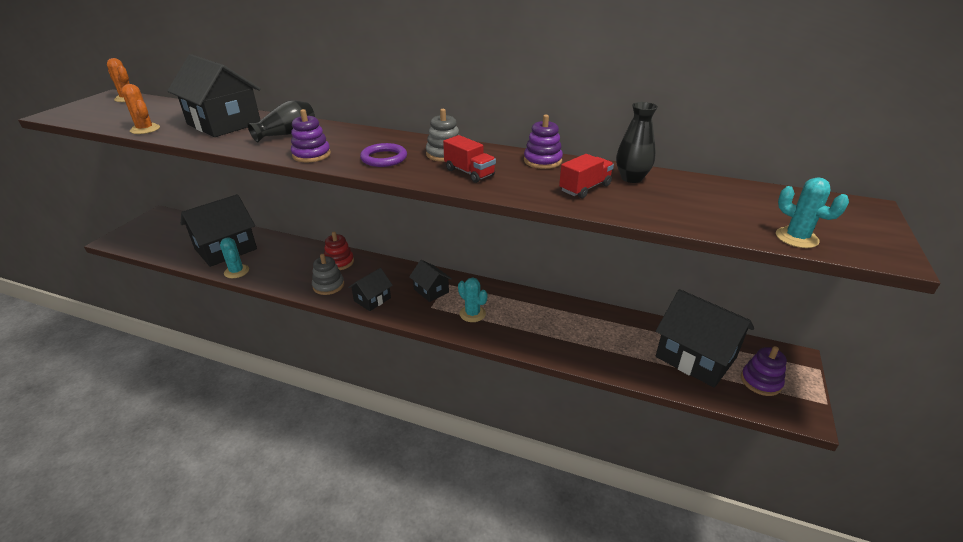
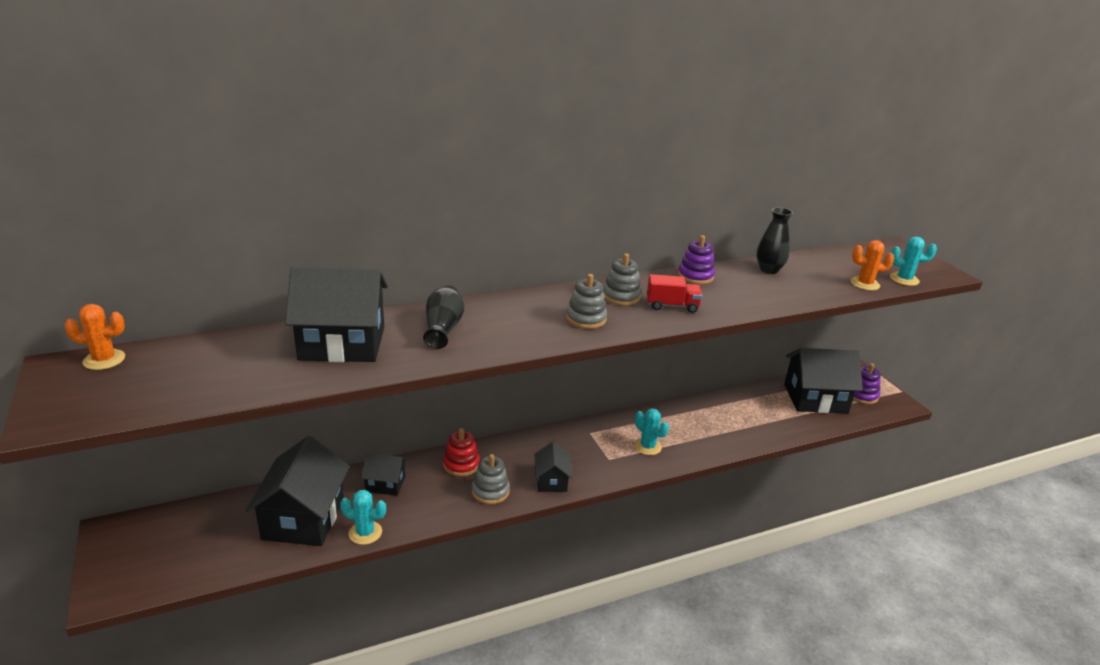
camera: 45 degrees left, 5 degrees down
orange cactus [121,84,160,134] -> orange cactus moved to [850,240,894,290]
purple stacking toy [291,109,331,162] -> none
purple ring [360,143,407,167] -> grey stacking toy [566,274,607,329]
black house [409,260,452,302] -> black house moved to [361,453,408,496]
turquoise cactus [458,277,488,322] -> turquoise cactus turned 45 degrees clockwise [634,408,669,455]
red truck [559,154,614,199] -> none

